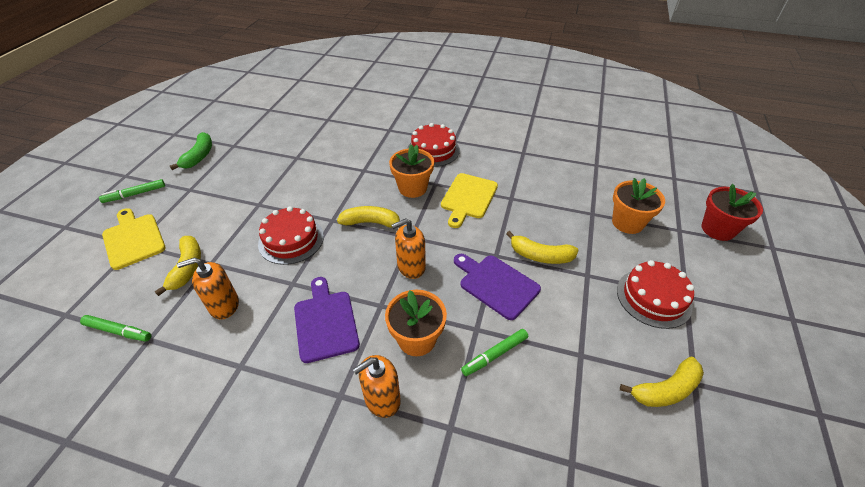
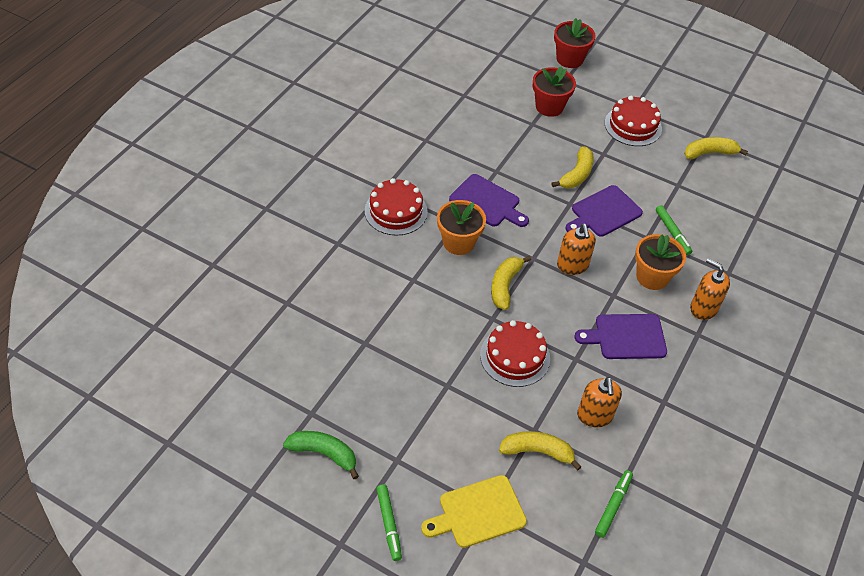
camera: 80 degrees left, 5 degrees up
orange soap dispenser [353,355,401,418] -> orange soap dispenser turned 150 degrees clockwise [690,259,730,320]
yellow cutting board [441,173,498,228] -> purple cutting board [449,174,529,227]
orange flower pot [612,178,665,234] -> red flower pot [533,66,576,117]
yellow banana [620,357,704,407] -> yellow banana turned 90 degrees counterclockwise [684,137,748,159]

